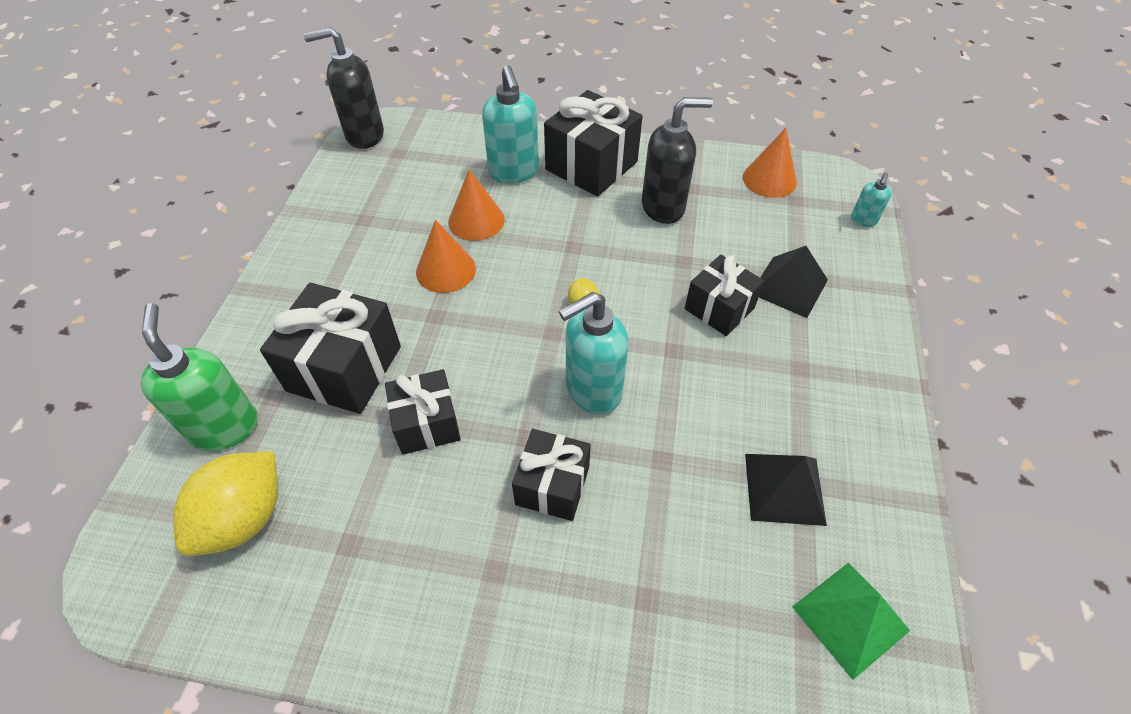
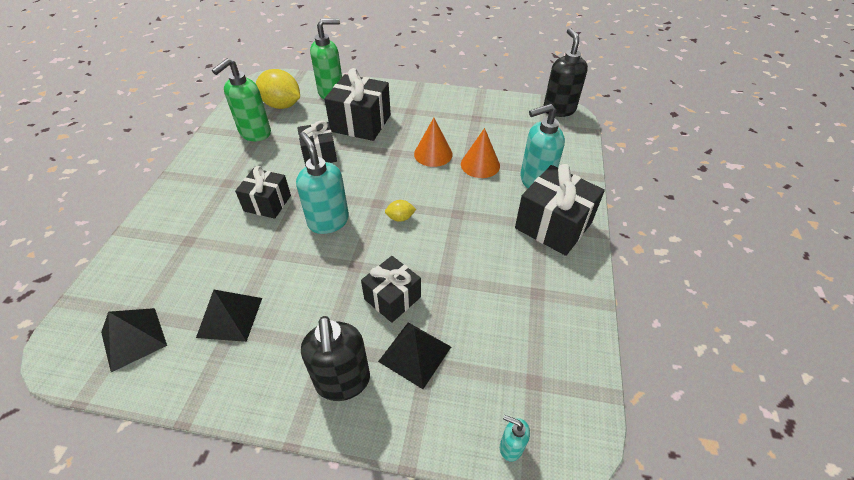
camera: 90 degrees right, 5 degrees down
black soap dispenser [642,97,713,224] -> black soap dispenser moved to [301,316,370,401]
orange cone [743,128,797,198] -> none
green pyramid [792,563,910,680] -> black pyramid [101,308,167,372]
none -> green soap dispenser [212,58,271,141]

